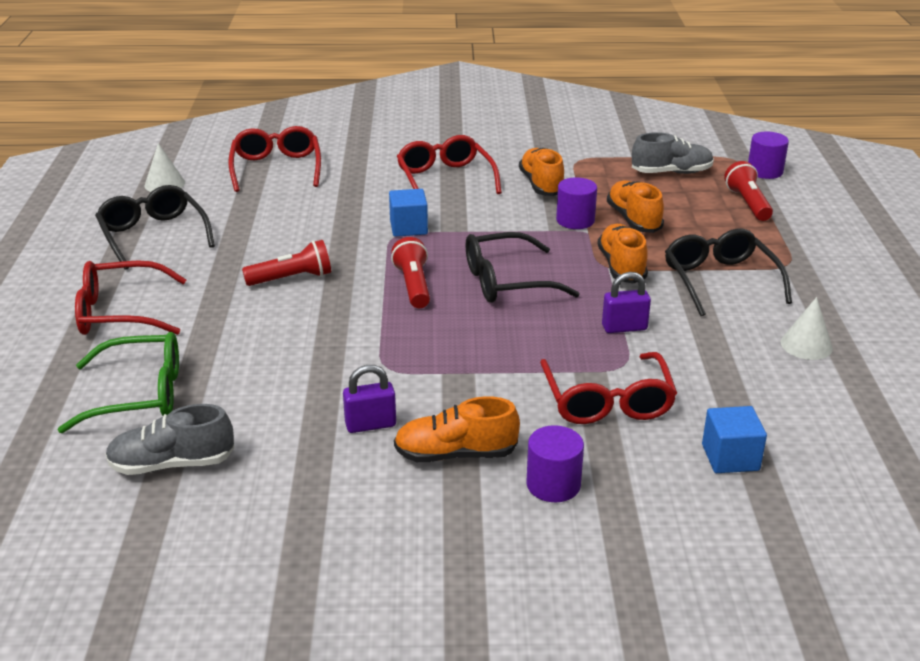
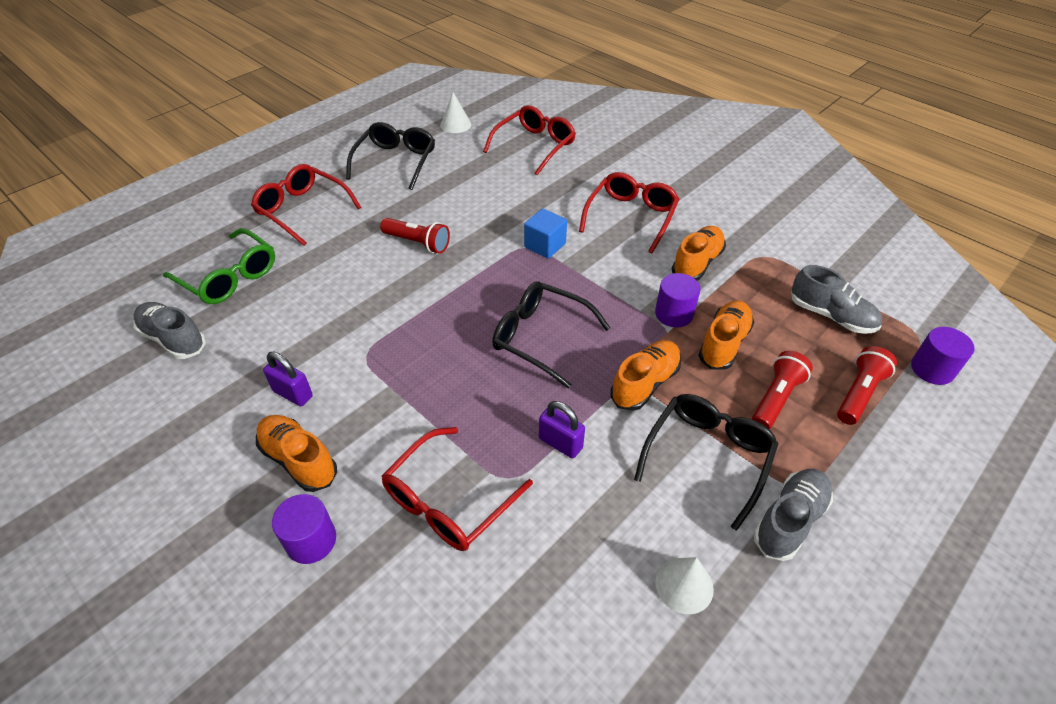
camera: 45 degrees right, 15 degrees up
red flashlight [391,237,430,308] -> red flashlight moved to [752,351,813,429]
blue cube [702,406,767,473] -> none
none -> grey shoe [754,469,833,561]

